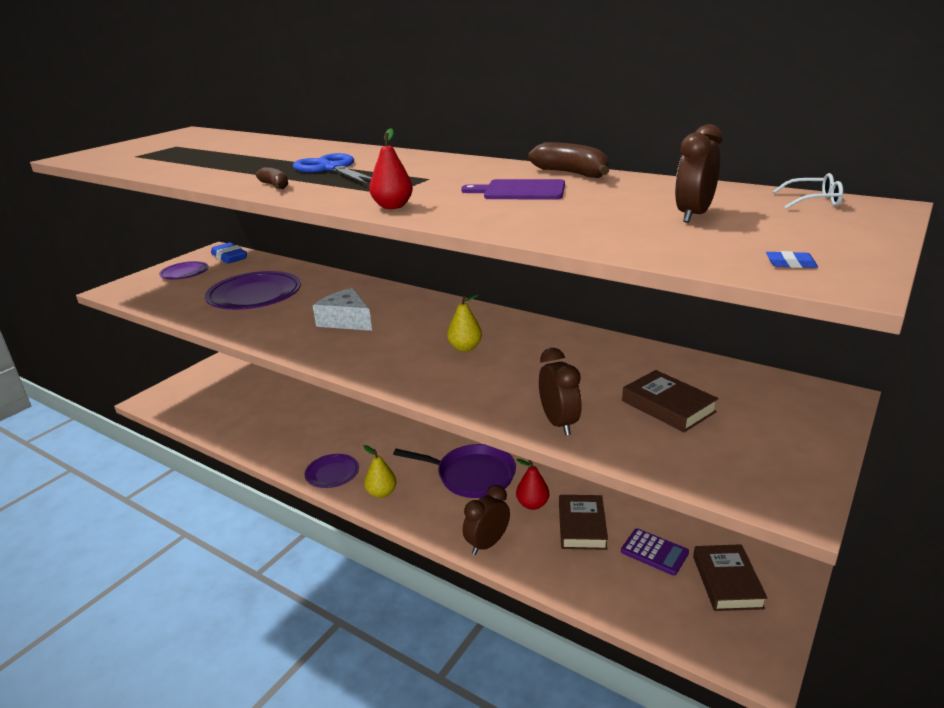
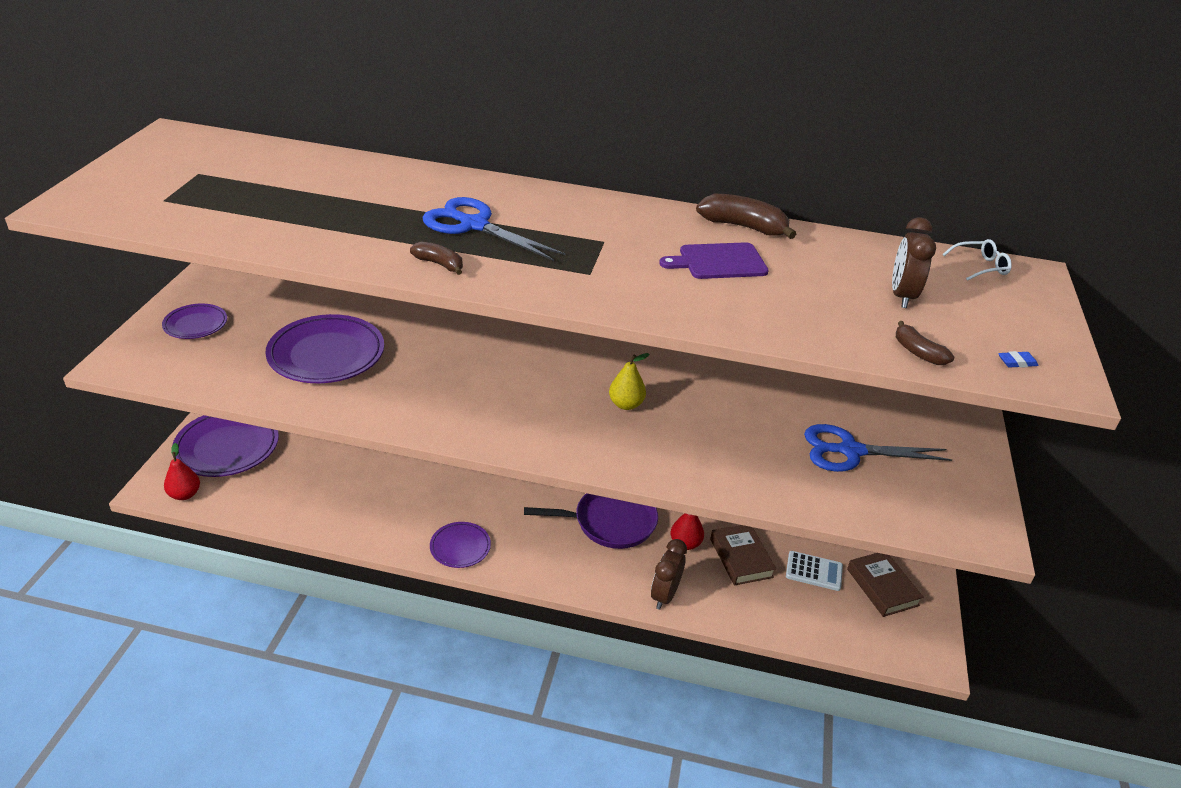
camera: 25 degrees left, 10 degrees up
blue eraser [211,243,247,264] -> none
white cheese [313,288,372,331] -> none
yellow pear [364,445,397,498] -> none
red pear [369,128,413,209] -> red pear moved to [164,443,200,500]
brown clock [539,348,581,435] -> none
purple calculator [621,528,689,576] -> white calculator [786,551,843,591]
brown book [622,370,719,432] -> blue scissors [804,424,952,472]
none -> purple plate [173,415,279,477]
none -> brown banana [896,321,954,365]

